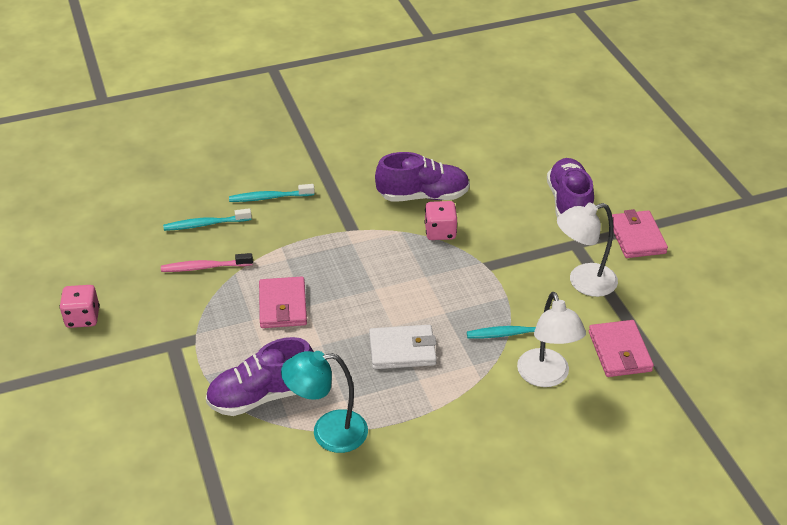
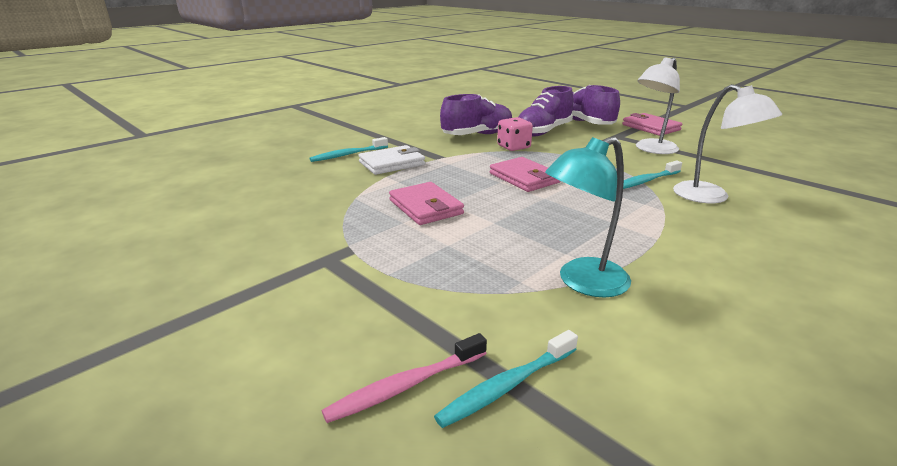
camera: 25 degrees left, 15 degrees down
pink dice [60,285,100,328] -> none
pink toothbrush [161,253,253,272] -> pink toothbrush moved to [322,333,487,423]
turquoise toothbrush [163,208,252,231] -> turquoise toothbrush moved to [434,330,578,428]
purple shoe [206,337,314,416] -> purple shoe moved to [518,86,574,137]
white wallet [369,325,437,369] -> white wallet moved to [358,145,425,175]
pink wallet [589,320,654,377] -> pink wallet moved to [490,157,561,192]

